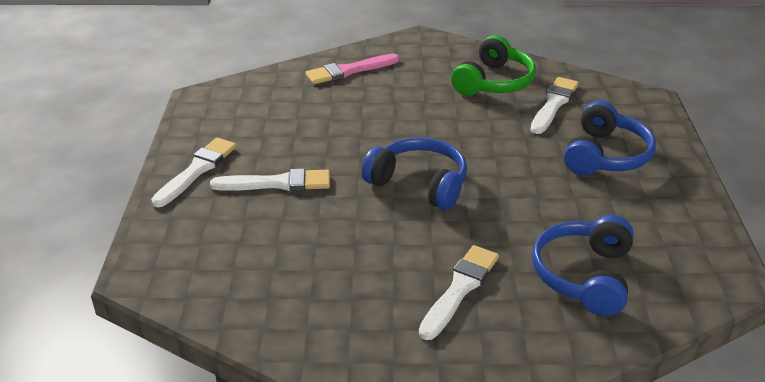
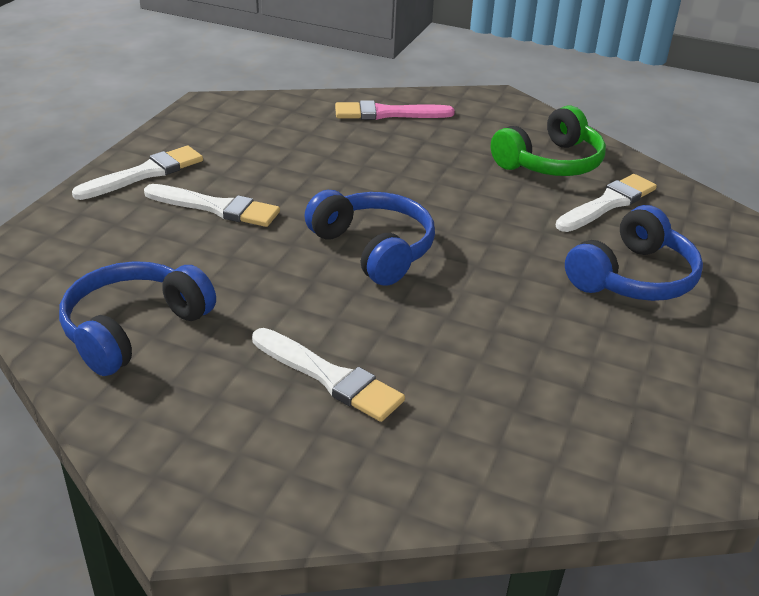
camera: 20 degrees right, 0 degrees up
white brush [419,245,499,340] -> white brush turned 75 degrees clockwise [252,328,405,422]
blue headphones [532,215,634,316] -> blue headphones moved to [59,261,216,376]

